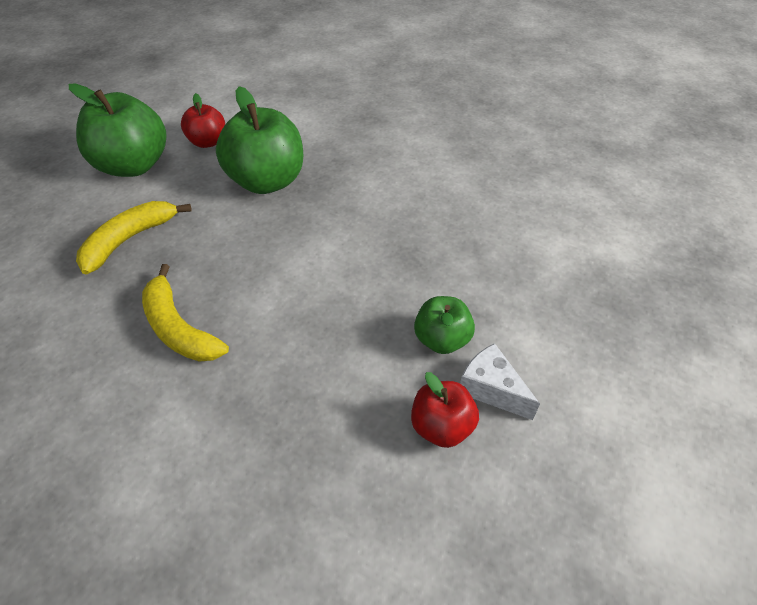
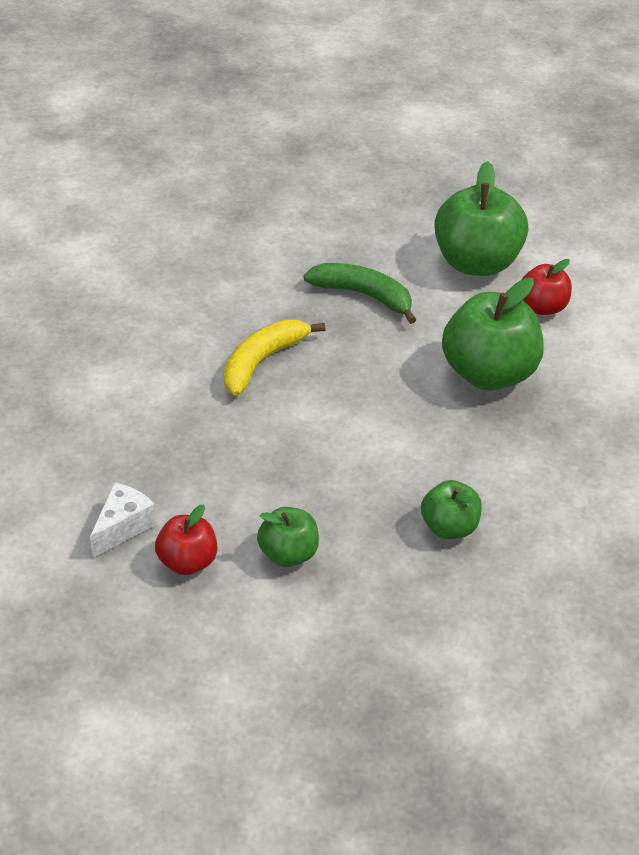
camera: 80 degrees right, 5 degrees down
yellow banana [76,201,192,274] -> green banana [303,263,416,324]
white cheese [460,343,540,420] -> white cheese moved to [90,482,157,558]
none -> green apple [421,480,482,539]

